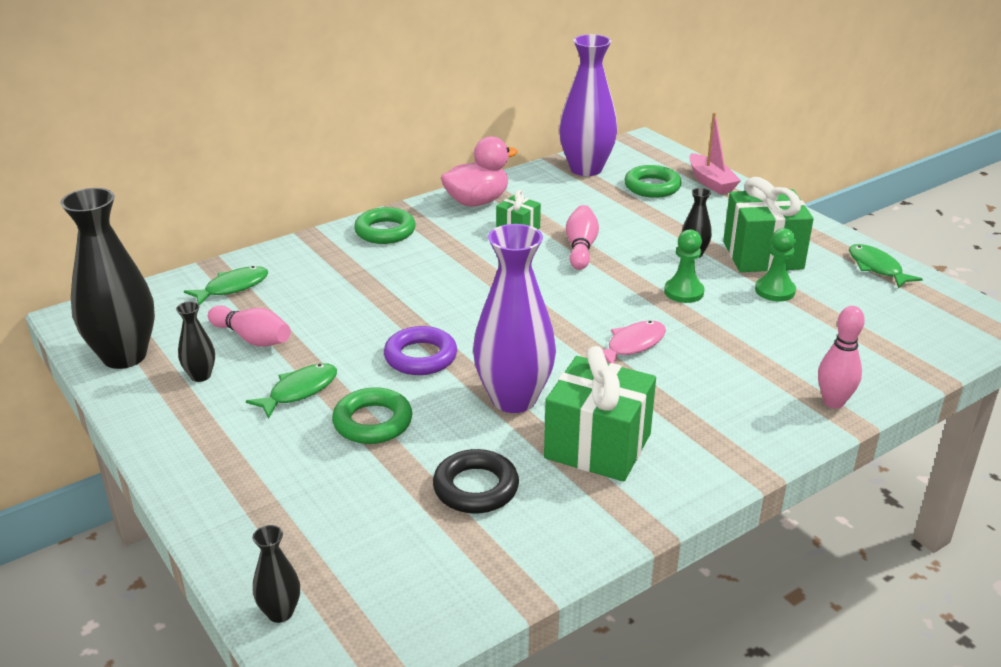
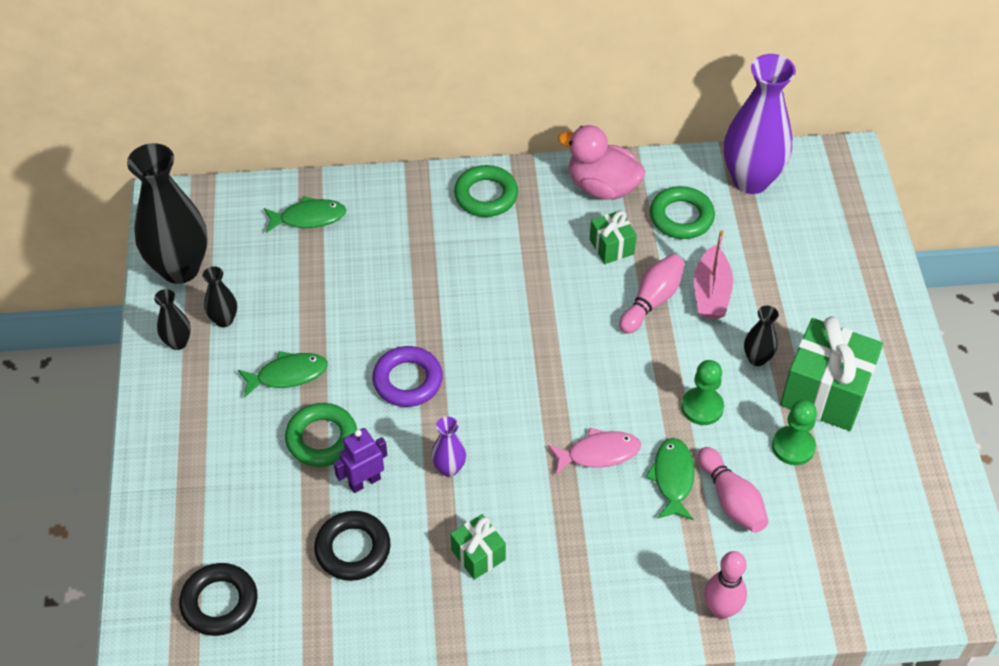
camera: 30 degrees right, 20 degrees up
pink bowling pin [208,305,291,347] -> pink bowling pin moved to [697,447,769,533]
black vase [253,525,300,623] -> black vase moved to [154,289,191,350]
pink duck [441,136,518,206] -> pink duck turned 150 degrees counterclockwise [558,125,646,200]
purple vase [473,224,556,413] -> purple vase [431,417,466,477], size x0.45
green gift [544,346,656,482] -> green gift [451,514,506,580], size x0.52
green ring [624,165,682,198] -> green ring moved to [650,186,715,239]
pink boat [689,112,741,194] -> pink boat moved to [694,230,733,319]
green fish [849,244,923,288] -> green fish moved to [645,438,695,520]
none -> black ring [179,563,258,636]
none -> purple robot [334,428,387,493]

